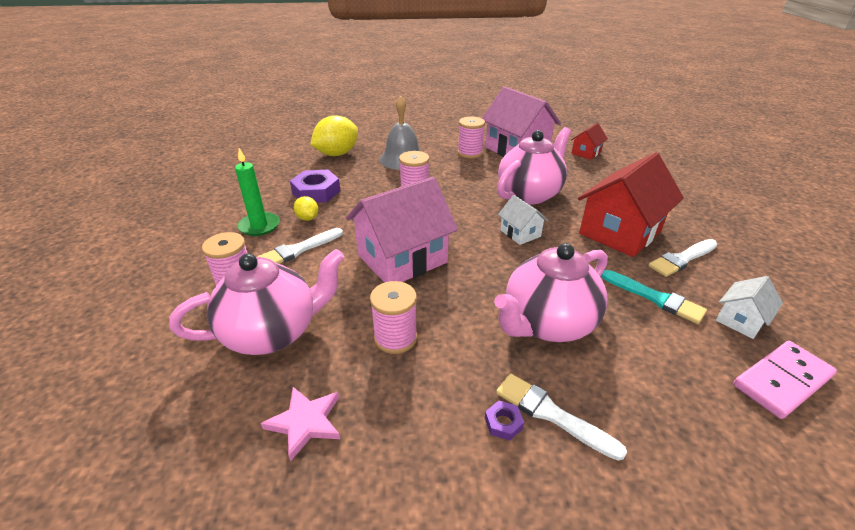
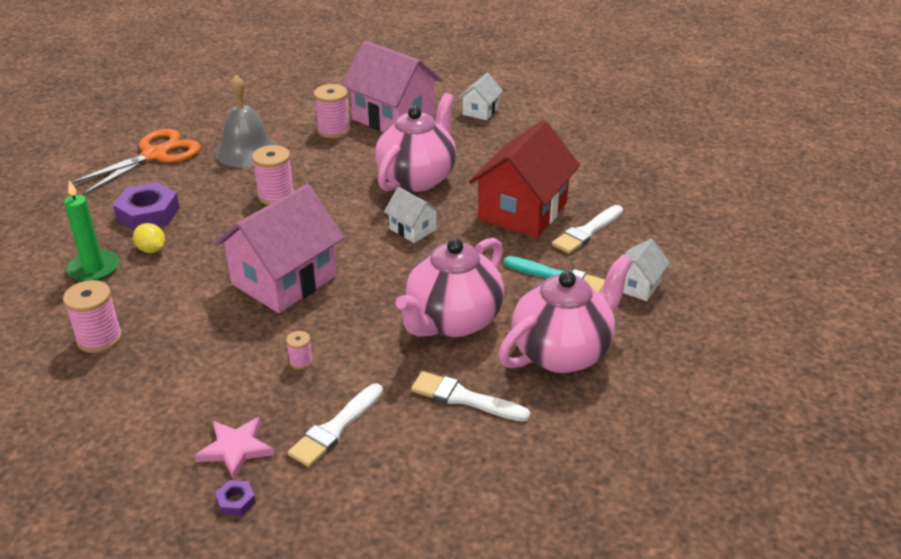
camera: 15 degrees left, 0 degrees up
pink teapot [169,249,345,355] -> pink teapot moved to [498,255,633,373]
white brush [257,228,343,264] -> white brush moved to [288,384,383,467]
yellow lemon [310,115,358,156] -> orange scissors [68,129,201,195]
pink spool [370,281,417,354] -> pink spool [286,331,313,369], size x0.52
purple nut [485,401,524,441] -> purple nut moved to [215,480,256,516]
red house [571,123,608,160] -> white house [458,73,503,120]
pink domino [733,341,837,419] -> none

